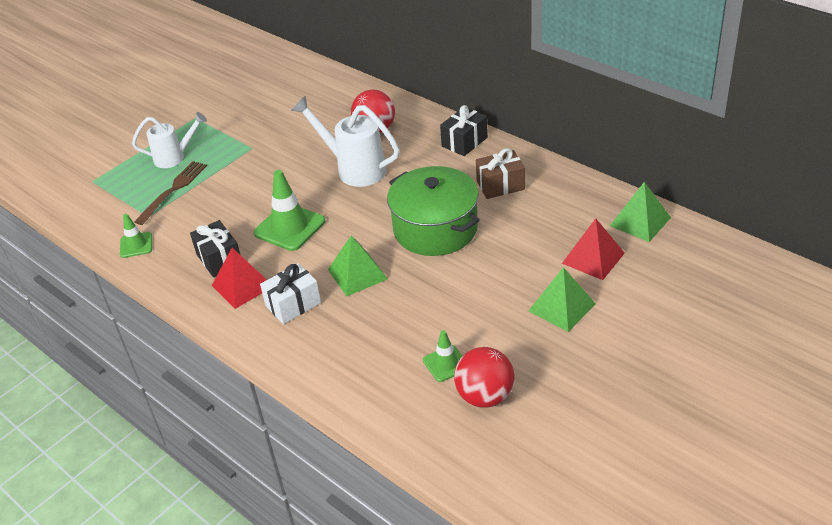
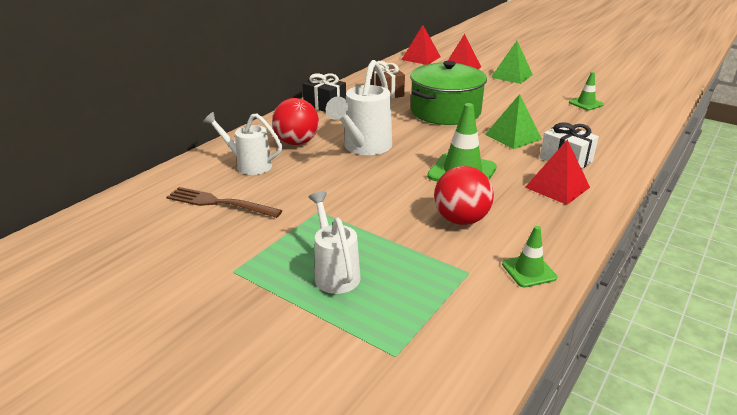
camera: 100 degrees left, 10 degrees down
brown fork [134,161,207,225] -> brown fork moved to [166,187,282,218]
black gift [190,220,240,277] -> none
red ball [454,347,515,408] -> red ball moved to [434,166,494,225]
green pyramid [610,182,671,242] -> red pyramid [402,25,441,65]
none -> white watering can [203,112,282,175]

